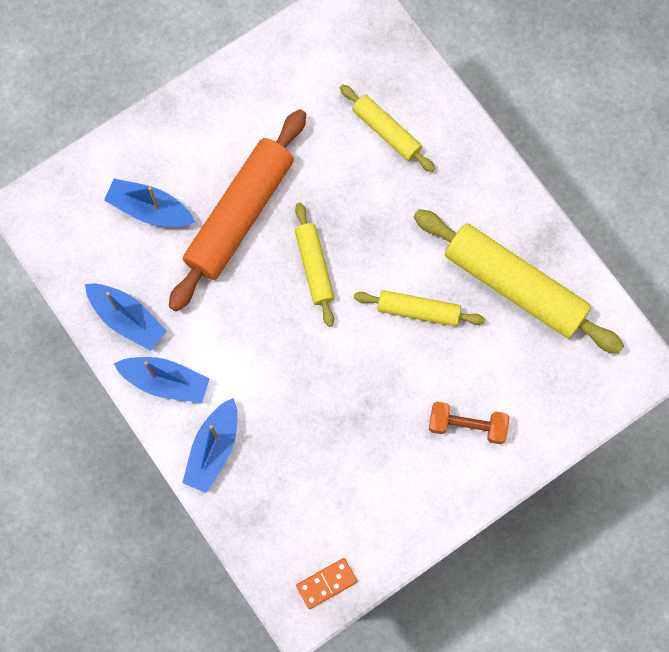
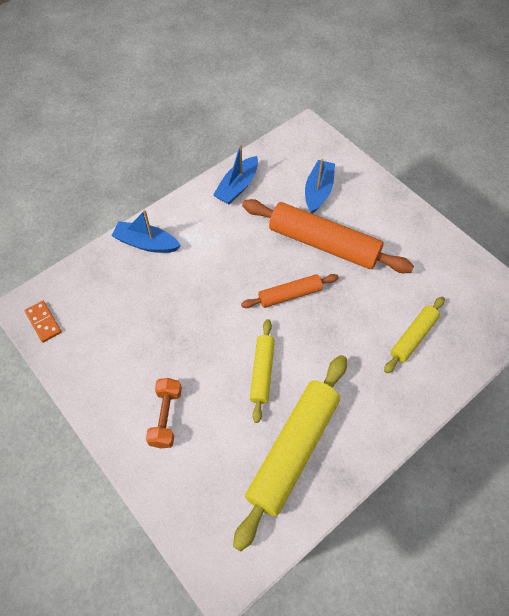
camera: 85 degrees right, 15 degrees down
blue boat [114,357,210,403] -> none
yellow rolling pin [295,203,335,327] -> orange rolling pin [241,274,339,308]

